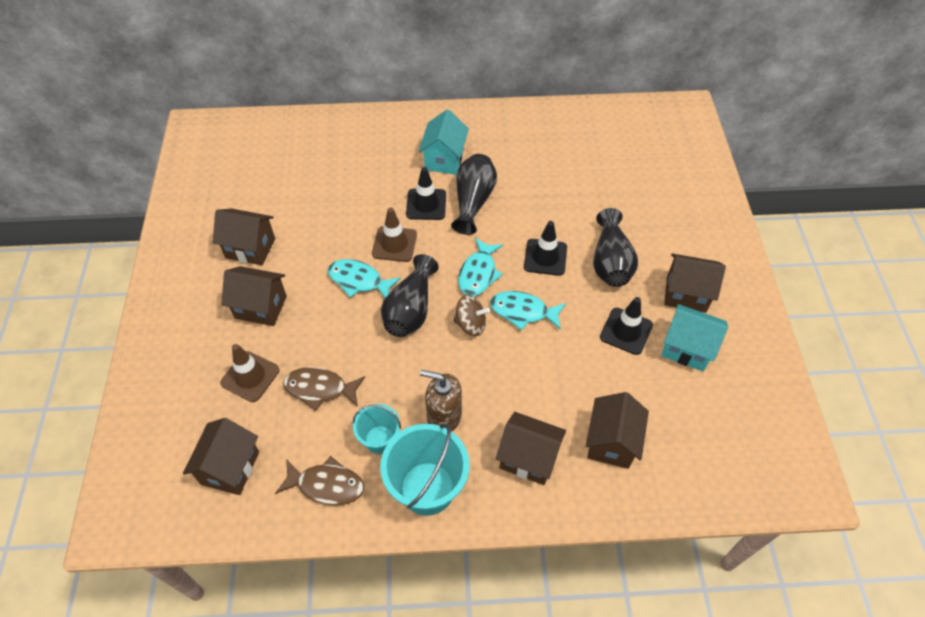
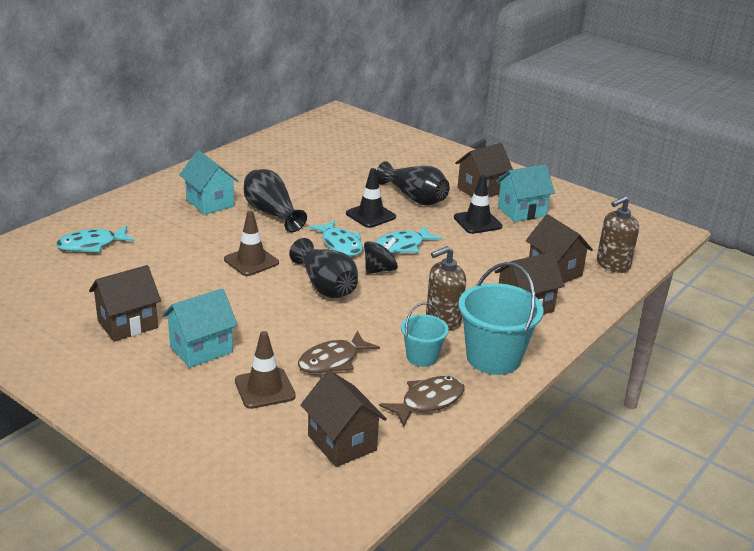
camera: 50 degrees left, 25 degrees down
brown house [221,266,287,326] -> turquoise house [162,288,238,368]
turquoise fish [328,259,401,298] -> turquoise fish moved to [56,226,135,252]
black traffic cone [406,167,446,220] -> none
brown spinning top [453,295,490,336] -> black spinning top [364,238,398,274]
none -> brown soap dispenser [597,196,639,273]

